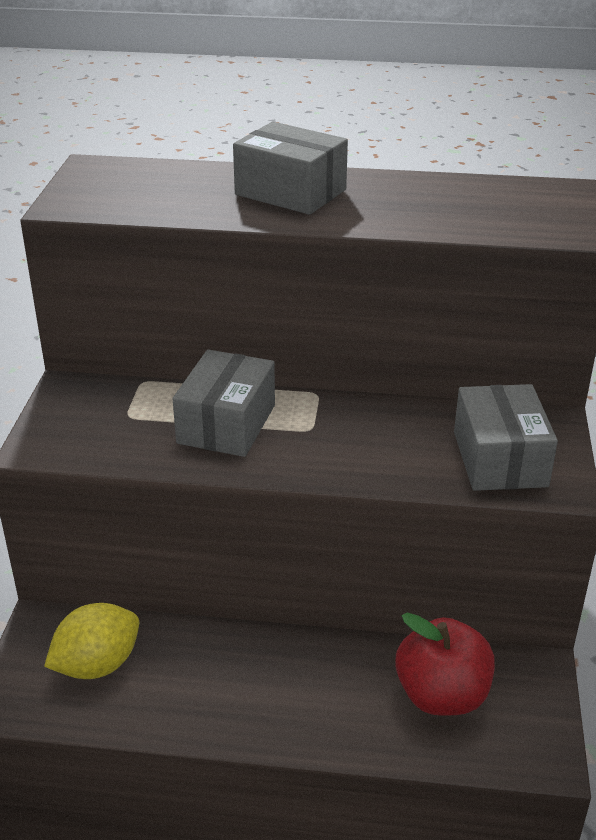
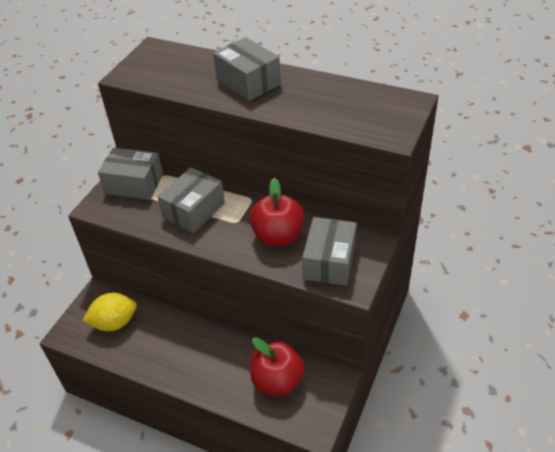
camera: 20 degrees right, 10 degrees up
none -> grey box [98,148,163,200]
none -> red apple [249,178,304,246]

